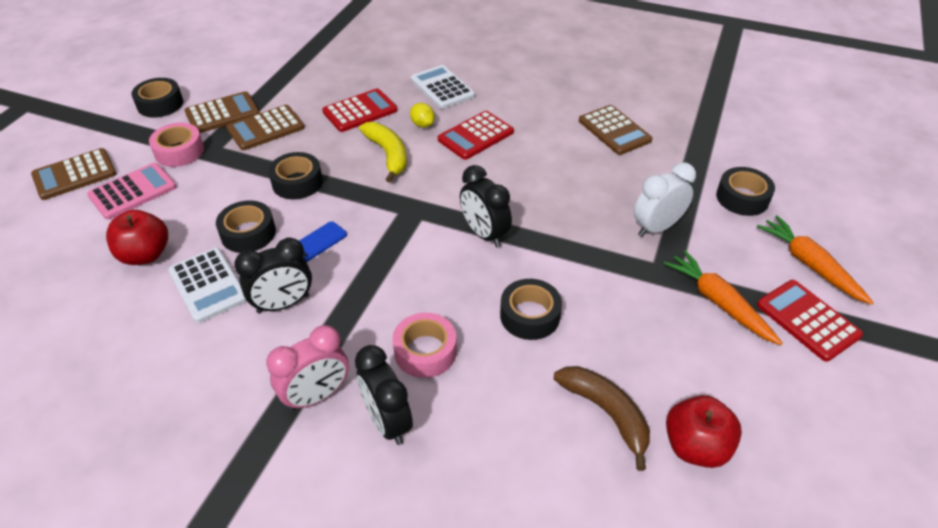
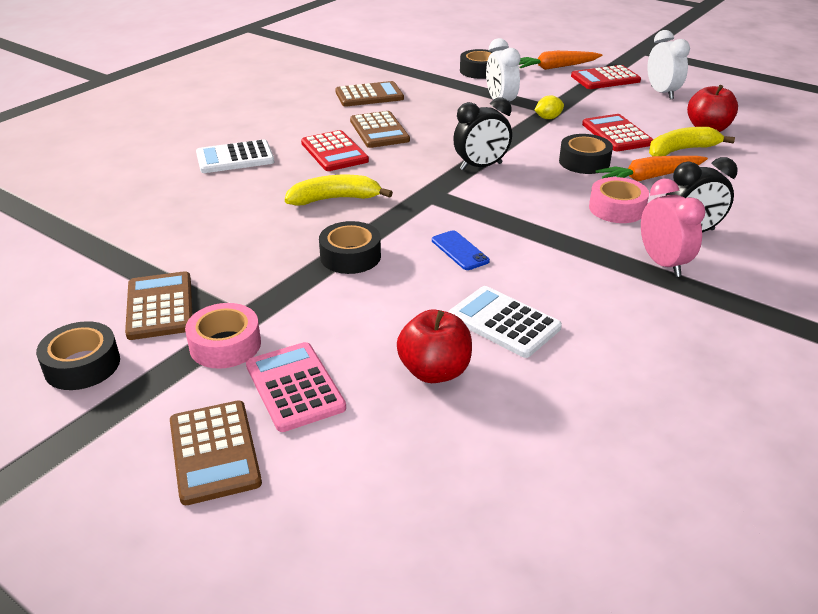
camera: 75 degrees left, 10 degrees down
white calculator [168,248,247,323] -> white calculator turned 120 degrees counterclockwise [448,286,562,358]
black tape [216,200,276,253] -> none
brown calculator [226,105,305,150] -> brown calculator moved to [350,111,410,148]
black clock [234,238,312,314] -> none
red calculator [322,88,398,132] -> red calculator moved to [582,114,654,151]
yellow lemon [410,103,435,127] -> yellow lemon moved to [535,95,564,119]
brown banana [554,366,650,471] -> yellow banana [649,127,735,157]
orange carrot [664,250,783,345] -> orange carrot moved to [595,156,708,182]
none -> white clock [647,30,690,99]

